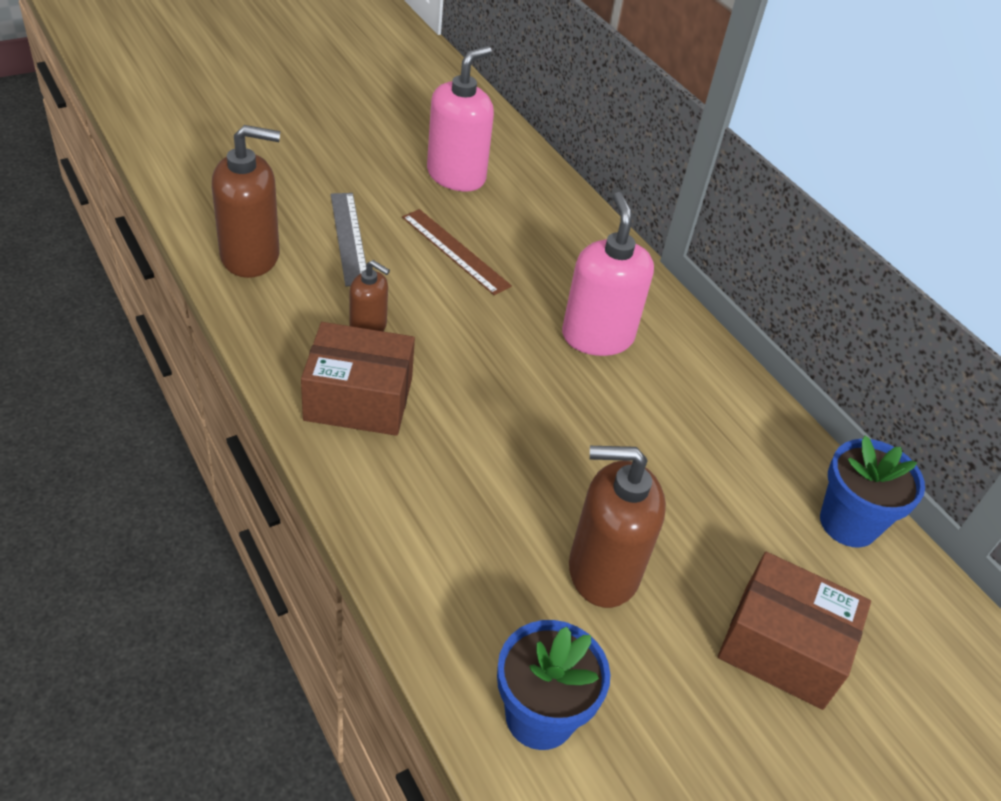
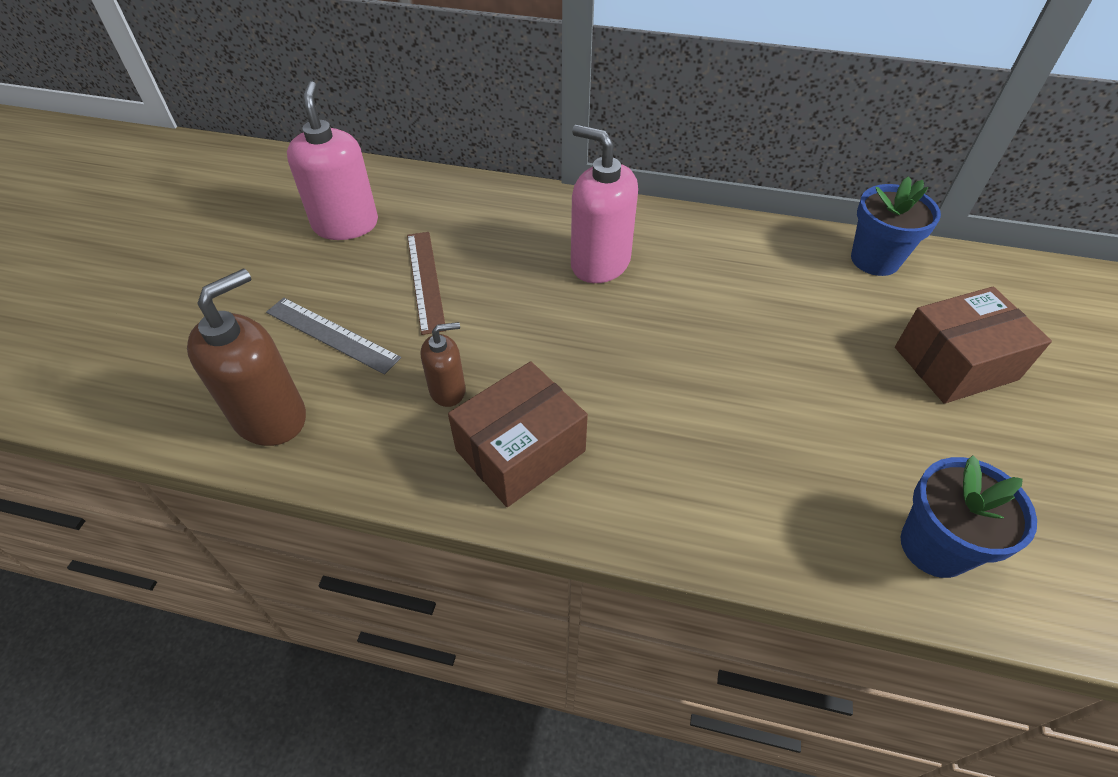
camera: 40 degrees left, 5 degrees up
brown ruler [402,209,512,295] -> brown ruler turned 75 degrees clockwise [407,232,446,335]
brown soap dispenser [569,446,666,608] -> none

